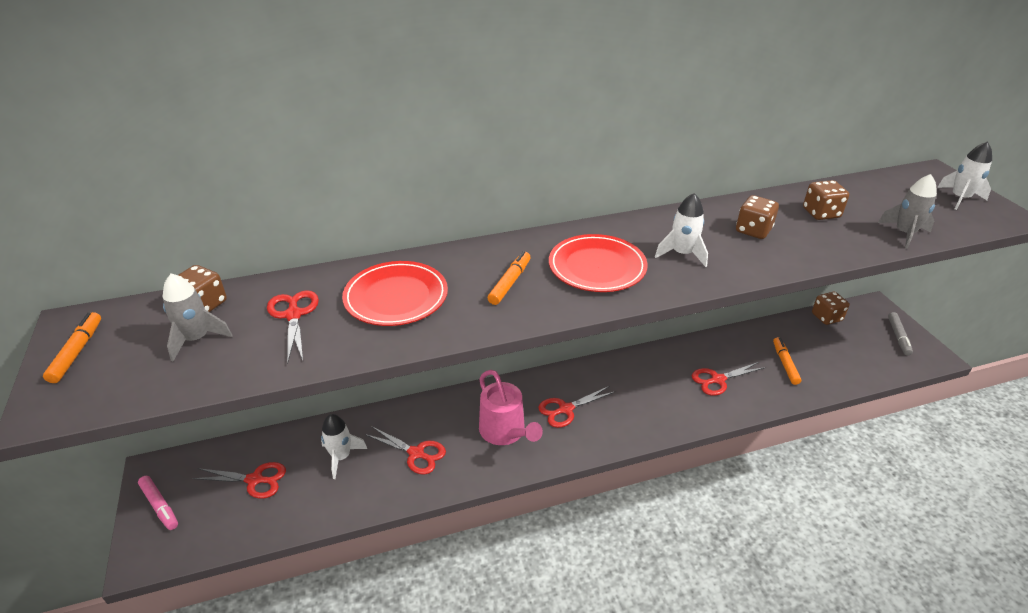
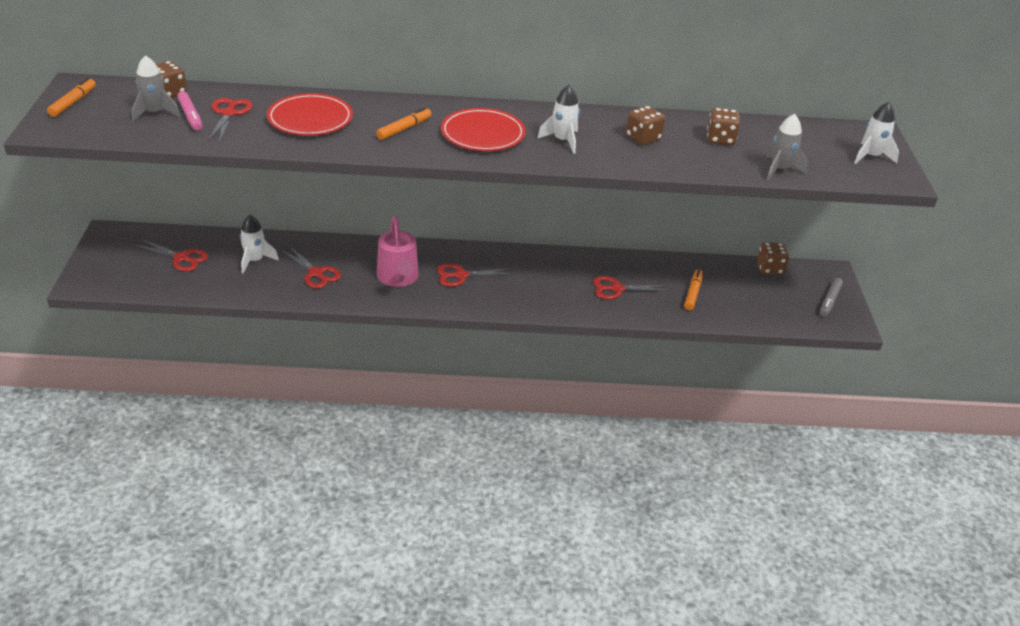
camera: 15 degrees right, 0 degrees up
pink marker [138,475,178,530] -> pink marker moved to [177,91,203,131]

